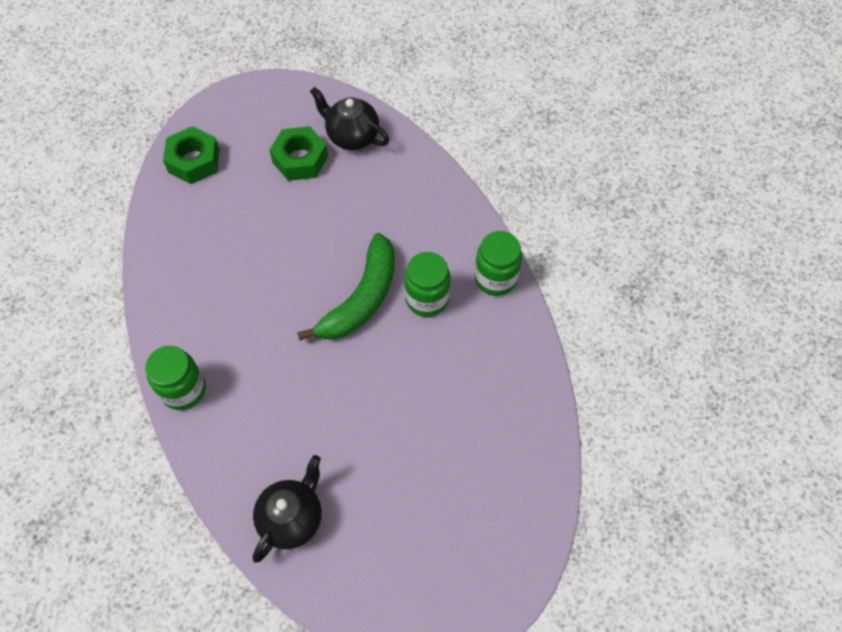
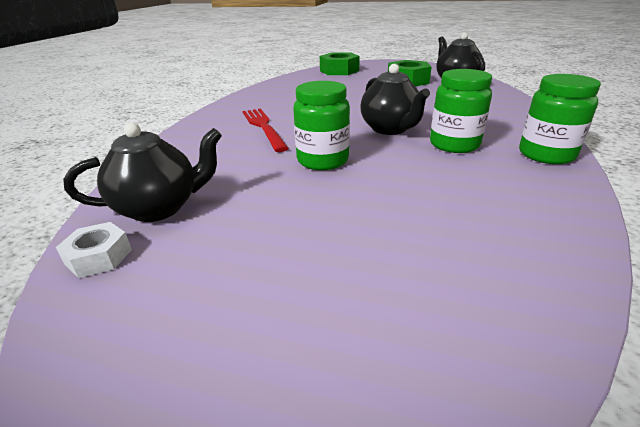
camera: 40 degrees right, 30 degrees down
green jar [145,346,206,410] -> green jar moved to [293,81,350,170]
green banana [297,233,395,341] -> black teapot [360,64,430,135]
none -> white nut [56,222,132,278]
none -> red fork [242,109,289,152]

